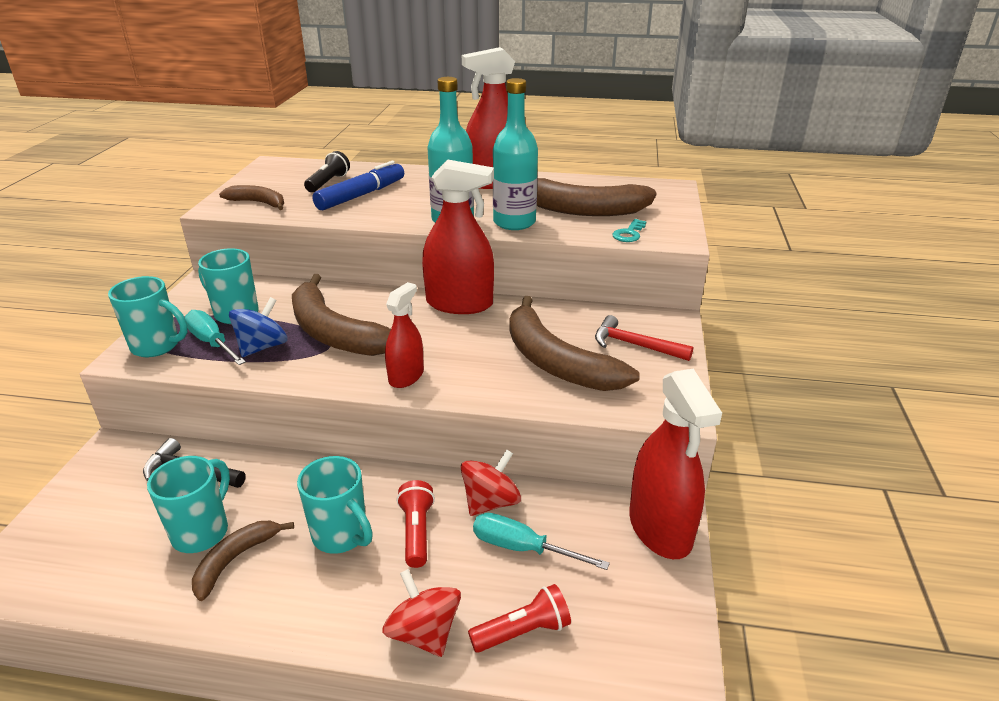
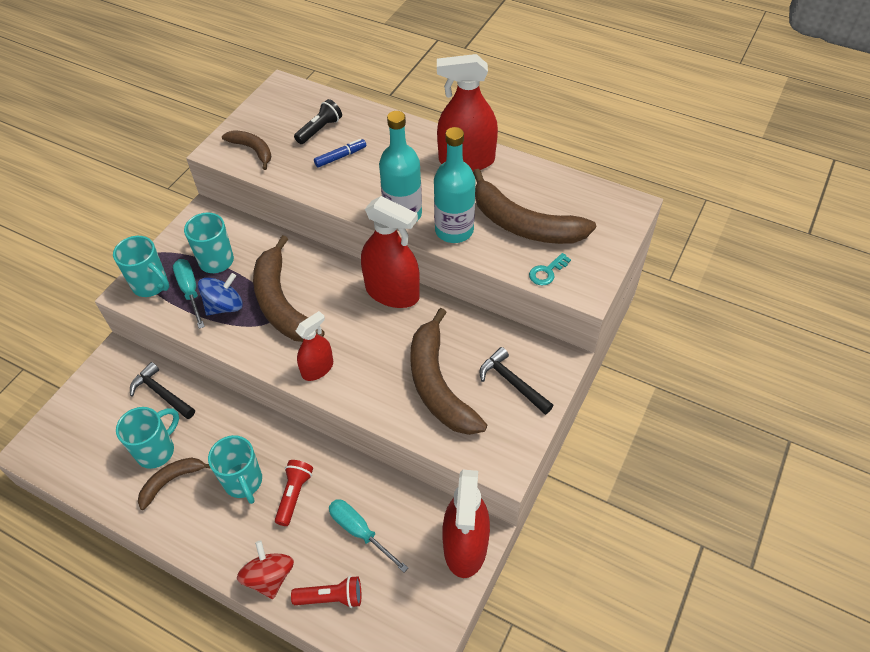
camera: 20 degrees right, 20 degrees up
blue marker [312,161,404,210] -> blue marker [314,139,366,168], size x0.57
red spinning top [460,450,521,516] -> none
red hammer [595,315,693,361] -> black hammer [479,347,554,415]

